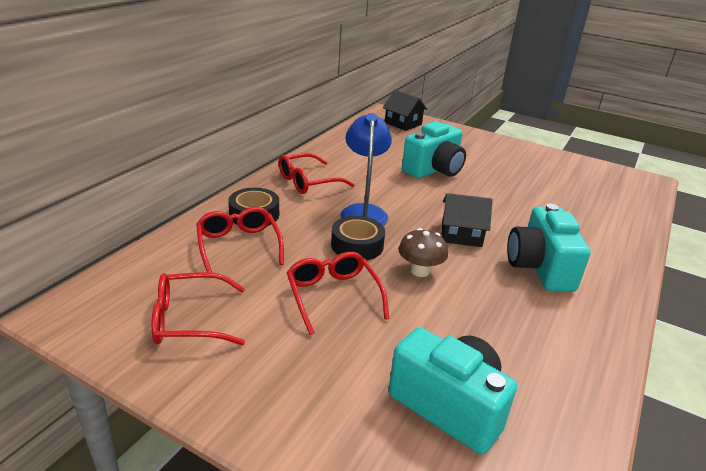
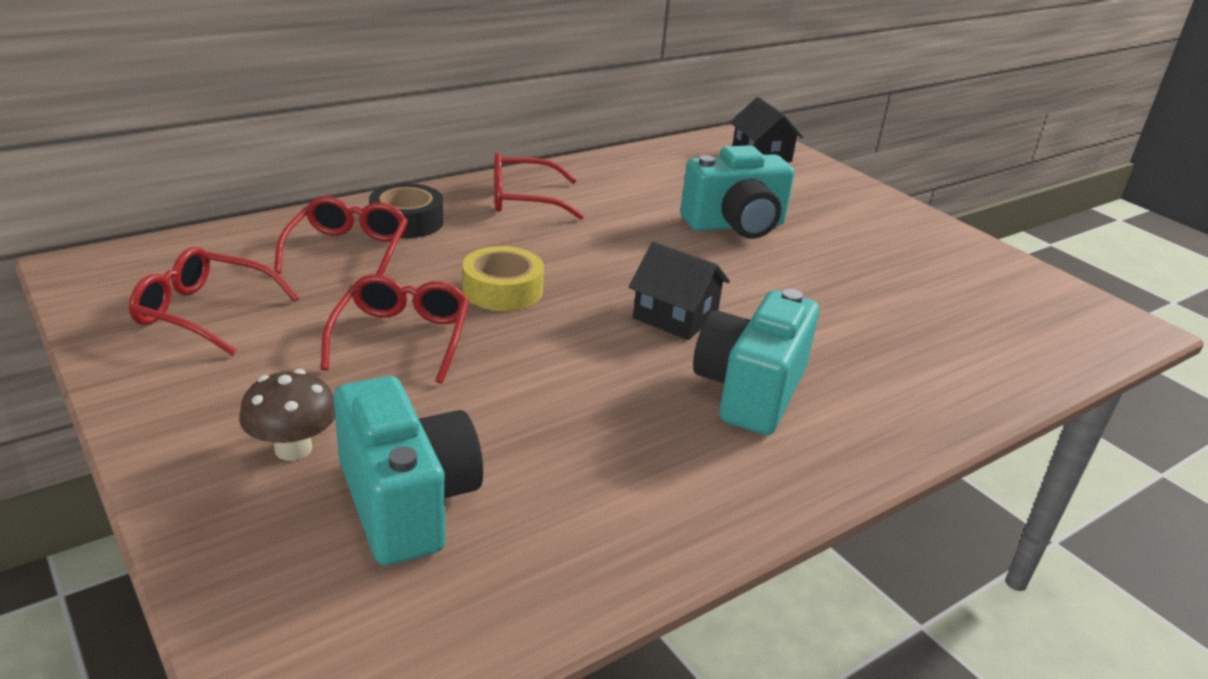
camera: 25 degrees right, 0 degrees up
black tape [331,216,385,260] -> yellow tape [463,246,544,311]
blue lamp [340,113,392,226] -> none
brown mushroom [398,228,448,277] -> brown mushroom moved to [239,369,335,461]

